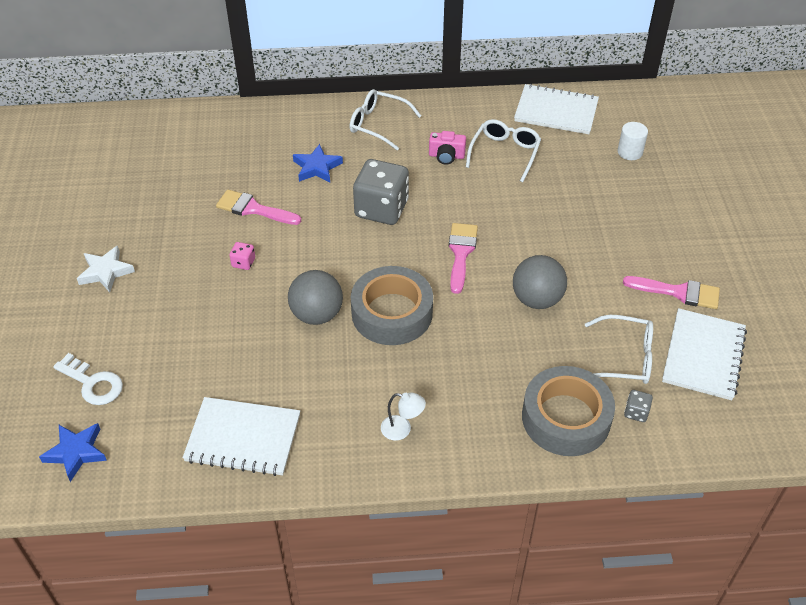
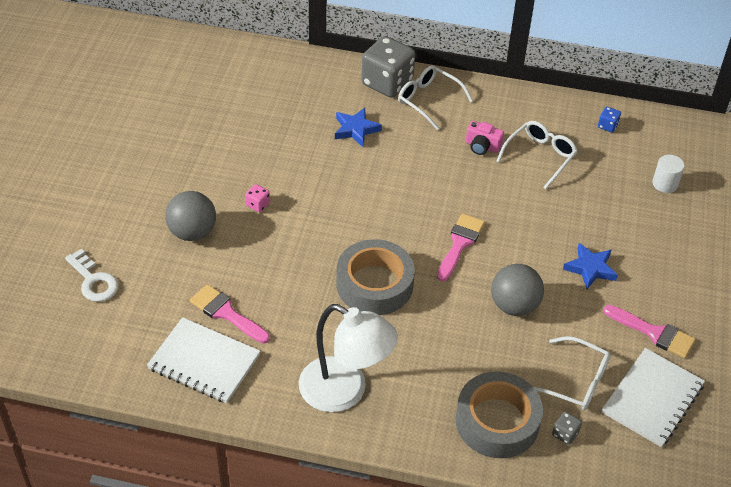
camera: 15 degrees right, 0 degrees up
blue star [39,423,107,482] -> blue star moved to [563,243,618,289]
white star [77,246,135,292] -> none
pink brush [216,190,301,225] -> pink brush moved to [190,284,270,344]
grey ball [288,270,343,325] -> grey ball moved to [165,191,216,241]
grey dice [353,159,409,225] -> grey dice moved to [361,36,415,98]
white lamp [381,392,426,441] -> white lamp [299,304,398,412], size x2.40
white notebook [514,84,599,134] -> blue dice [598,107,621,132]

